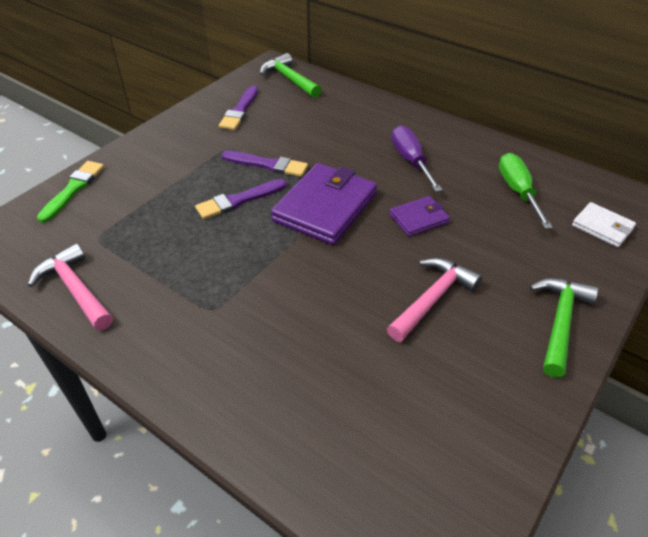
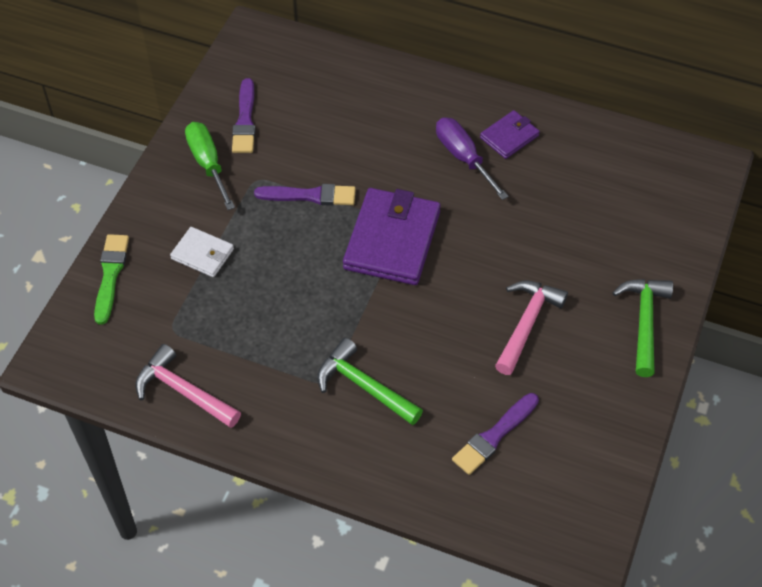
camera: 15 degrees left, 10 degrees up
purple brush [195,179,287,219] -> purple brush moved to [452,393,539,475]
green hammer [260,53,321,98] -> green hammer moved to [317,338,423,425]
purple wallet [389,196,450,237] -> purple wallet moved to [480,110,540,159]
green screwdriver [499,153,553,229] -> green screwdriver moved to [185,122,235,210]
white wallet [572,202,636,247] -> white wallet moved to [170,227,234,277]

